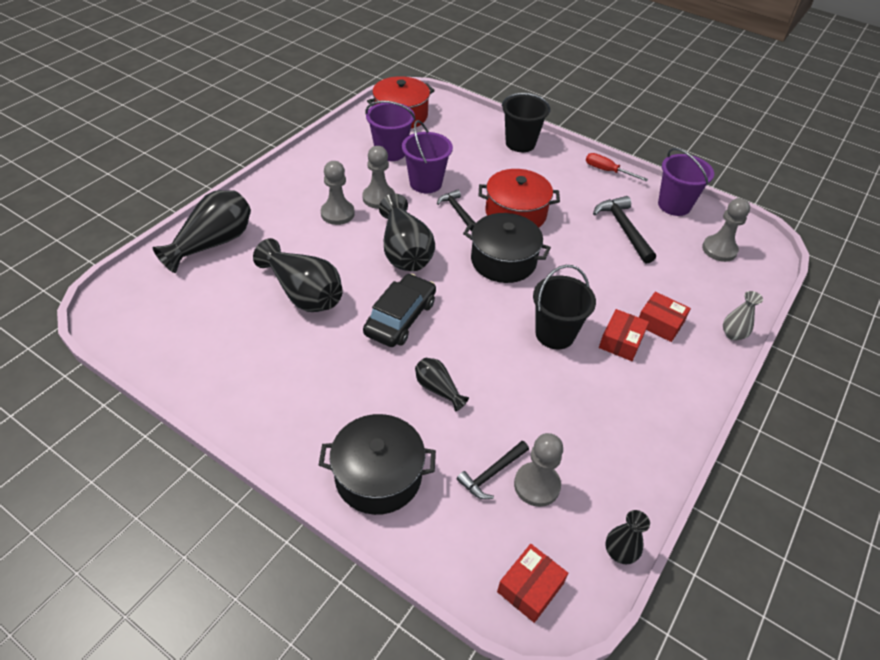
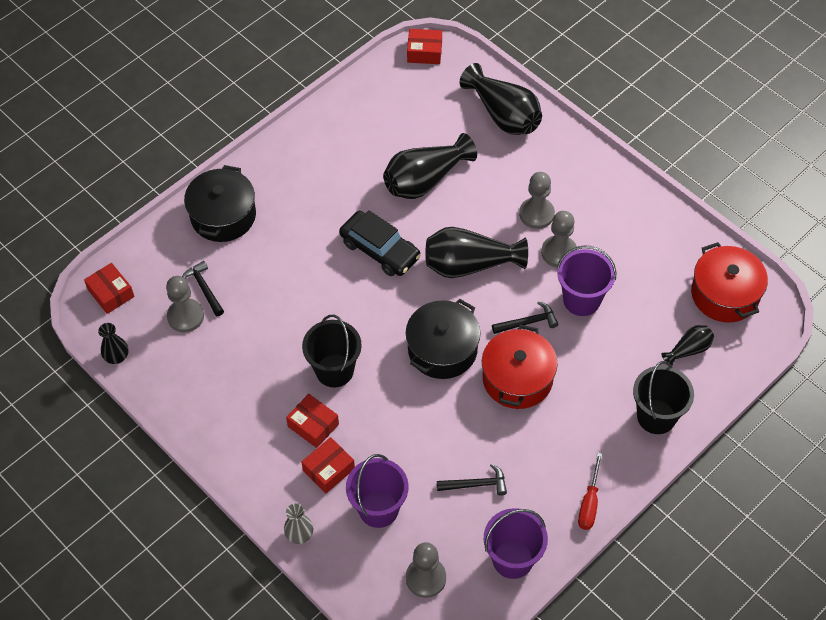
camera: 105 degrees right, 10 degrees up
purple bucket [365,101,415,161] -> purple bucket moved to [346,454,409,528]
black vase [415,358,469,411] -> black vase moved to [661,325,714,366]
red screwdriver [586,153,648,182] -> red screwdriver turned 150 degrees clockwise [578,452,602,530]
black hammer [593,196,656,264] -> black hammer [437,464,507,496], size x0.65
none -> red box [407,29,442,64]

